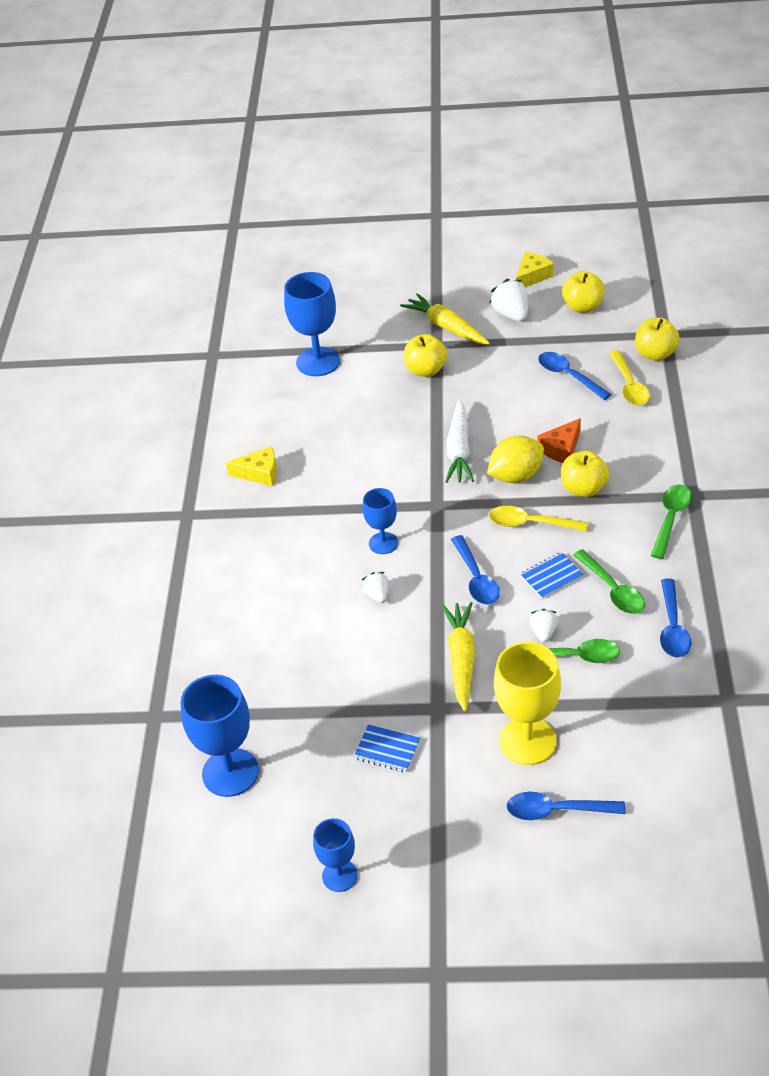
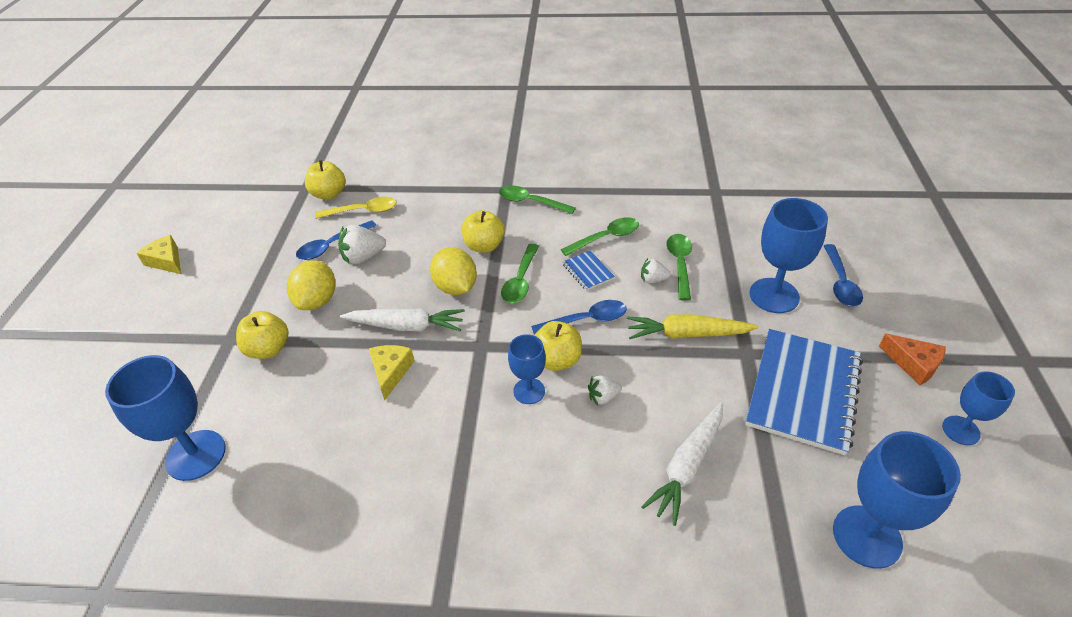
camera: 90 degrees left, 0 degrees up
yellow cheese [226,446,277,486] -> yellow cheese moved to [369,345,415,400]
blue notebook [354,724,420,772] -> blue notebook [746,329,863,455], size x2.32
yellow carrot [400,293,490,344] -> none
white strawberry [489,279,528,321] -> white strawberry moved to [338,225,386,265]
yellow spoon [489,506,588,532] -> green spoon [501,244,539,303]
yellow goblet [494,642,561,765] -> blue goblet [749,198,828,313]
orange cheese [538,418,581,463] -> orange cheese moved to [879,334,946,385]
yellow apple [562,271,605,313] -> yellow apple moved to [534,321,582,371]
blue spoon [660,578,691,658] -> none
none -> yellow lemon [287,260,335,310]
none -> white carrot [641,403,723,526]

